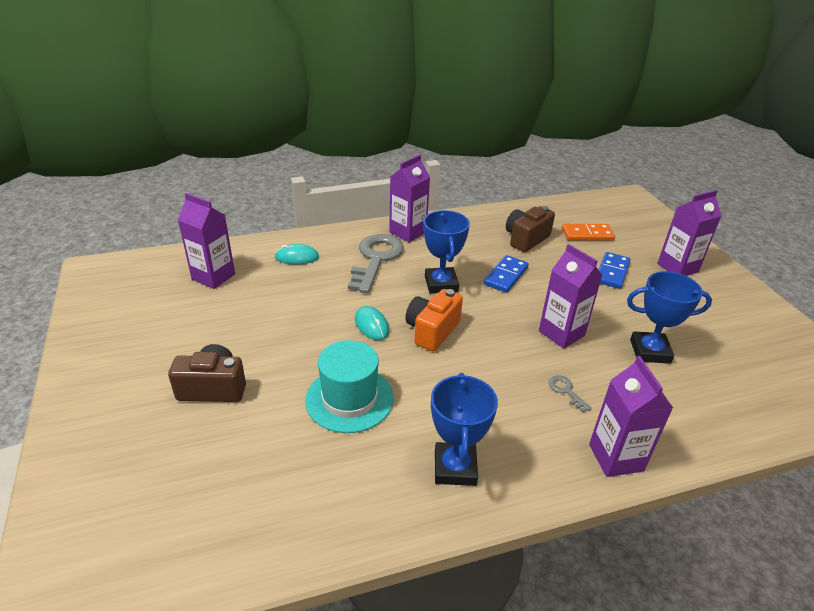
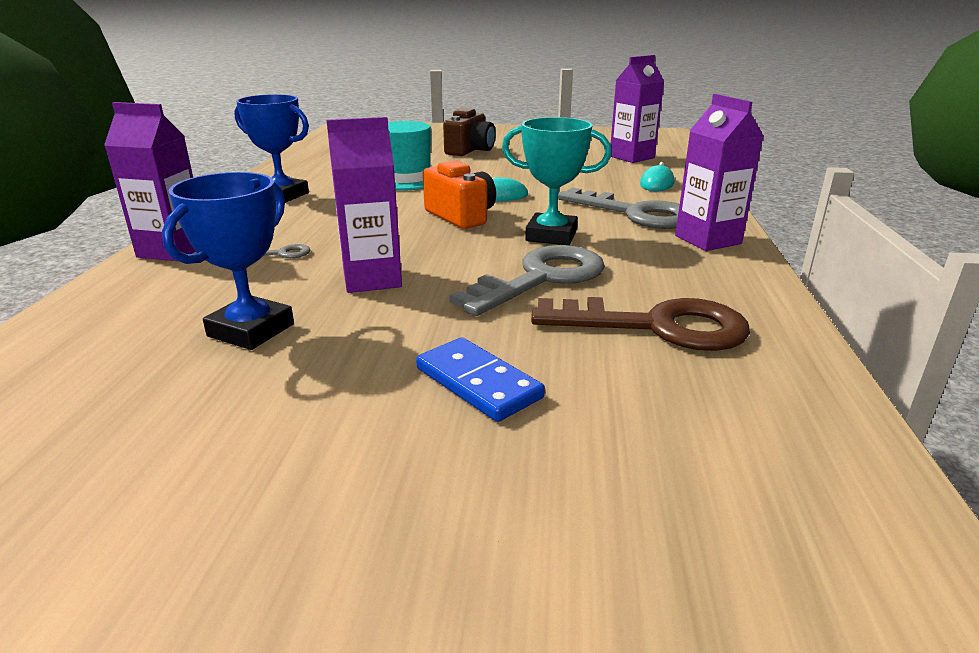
camera: 115 degrees right, 10 degrees down
blue trophy [423,210,470,294] -> turquoise trophy [502,117,612,245]
blue domino [483,255,529,293] -> grey key [449,245,605,316]
brown camera [506,206,555,252] -> brown key [531,297,750,351]
orange domino [562,224,615,240] -> none
purple carton [657,190,722,276] -> none

